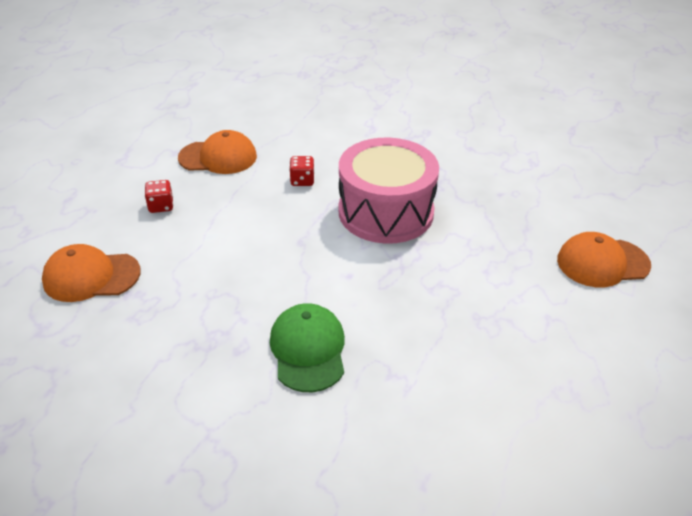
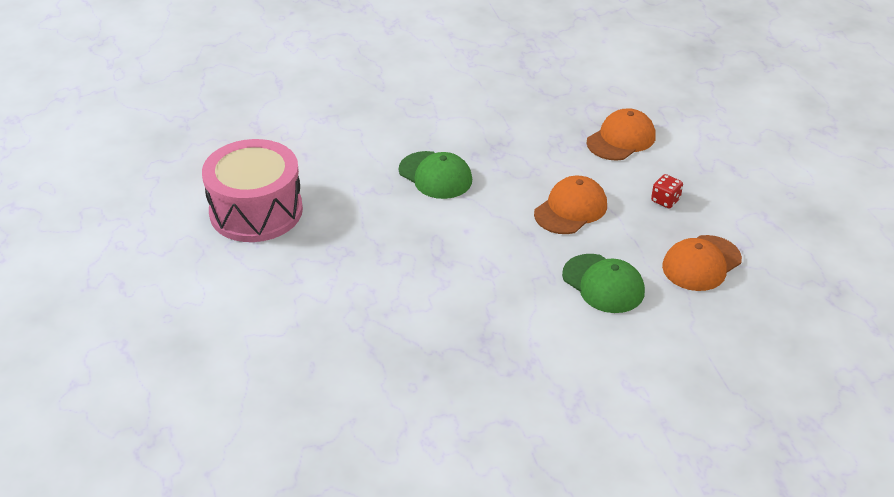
camera: 140 degrees right, 0 degrees up
red dice [289,156,315,186] -> green cap [562,254,645,313]
pink drum [339,138,439,244] -> pink drum moved to [202,139,303,242]
orange cap [557,232,651,287] -> orange cap moved to [534,176,607,234]

